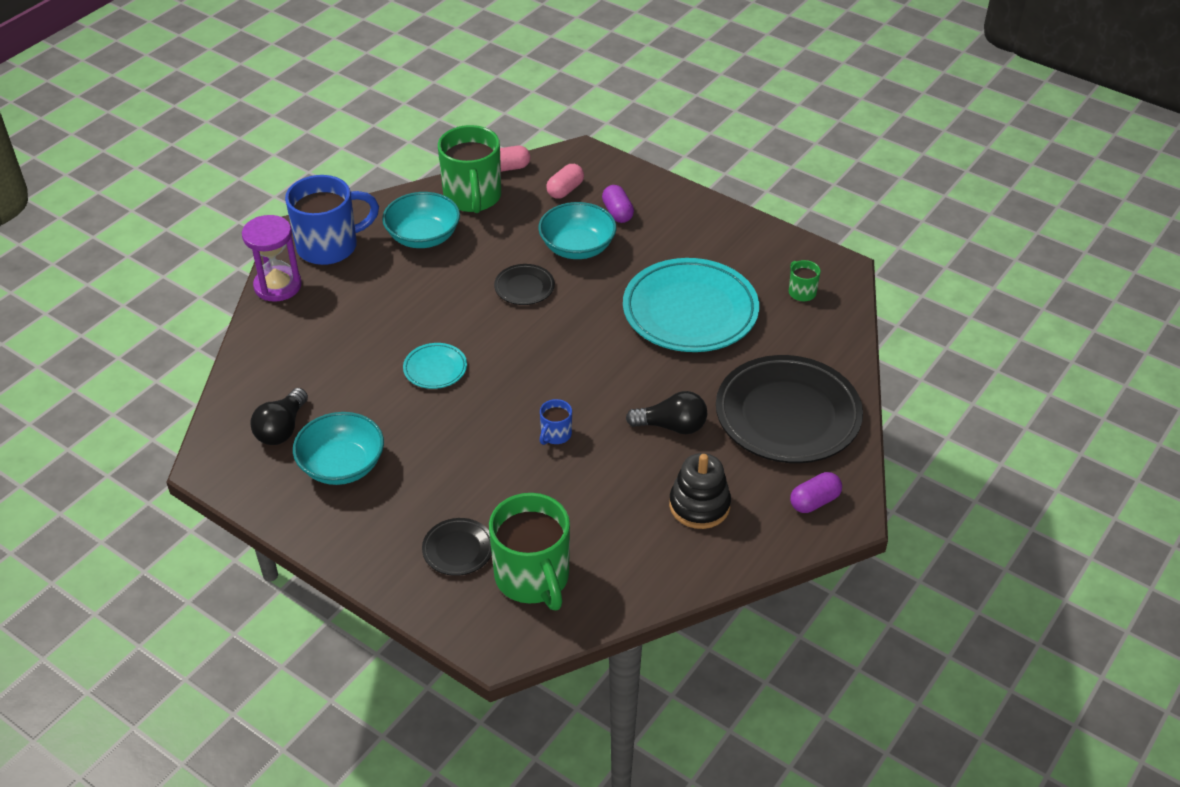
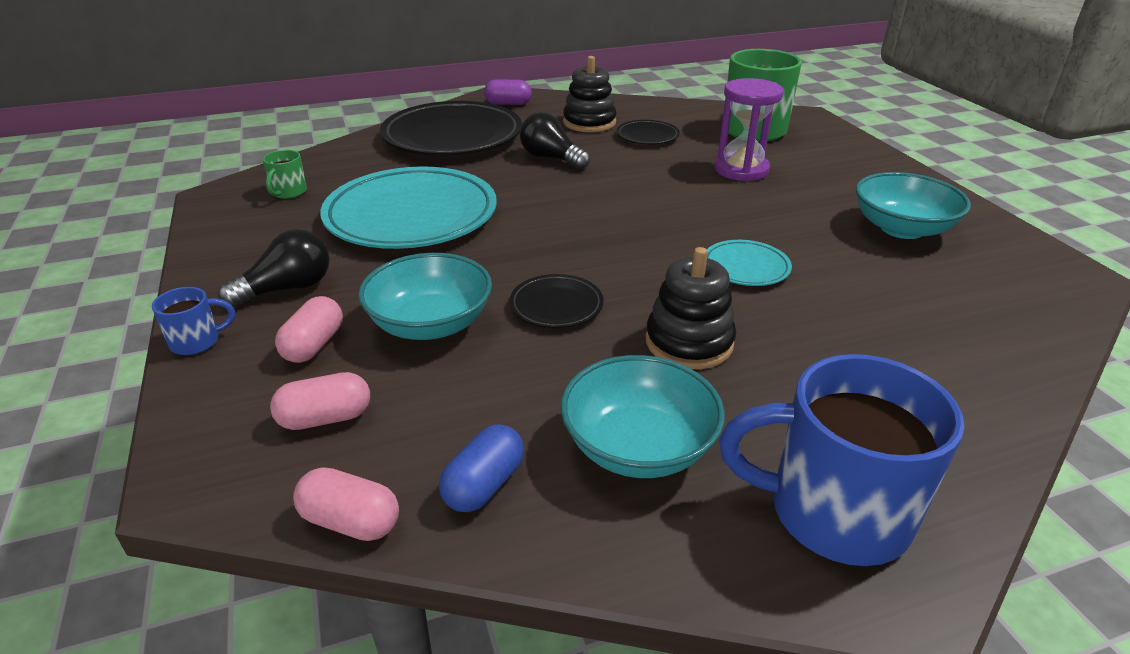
camera: 145 degrees left, 10 degrees down
purple hourglass [242,215,302,302] -> purple hourglass moved to [715,78,784,182]
black light bulb [250,388,308,445] -> black light bulb moved to [218,229,330,307]
black plate [422,518,492,576] -> black plate moved to [616,120,680,145]
green mug [438,125,501,213] -> blue capsule [439,424,524,512]
blue mug [540,399,572,445] -> blue mug moved to [152,287,235,355]
purple capsule [602,185,634,223] -> pink capsule [275,296,343,363]
none -> black stacking toy [645,247,736,369]

